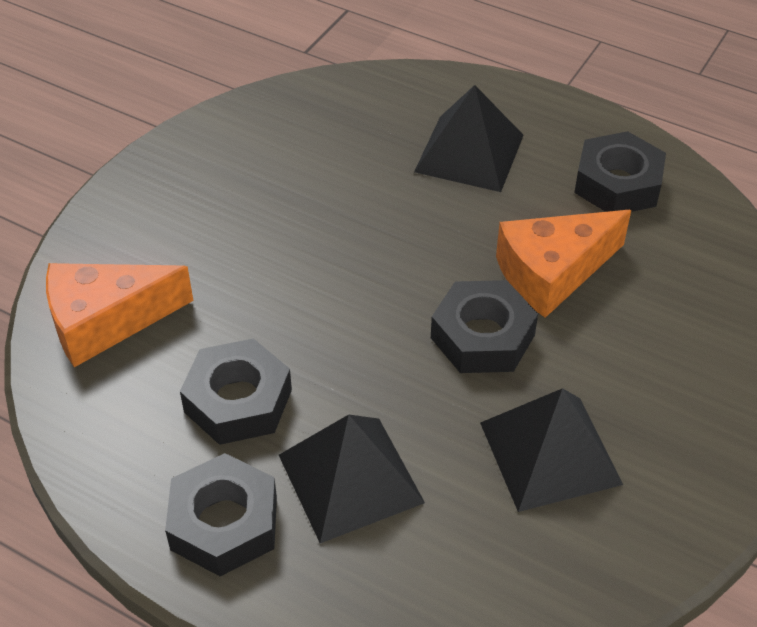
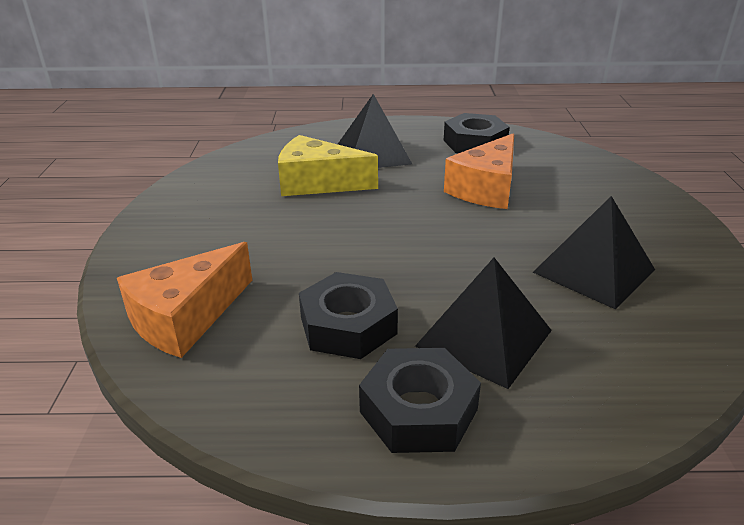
camera: 30 degrees left, 15 degrees down
black nut [431,280,538,373] -> none
none -> yellow cheese [278,135,378,196]

